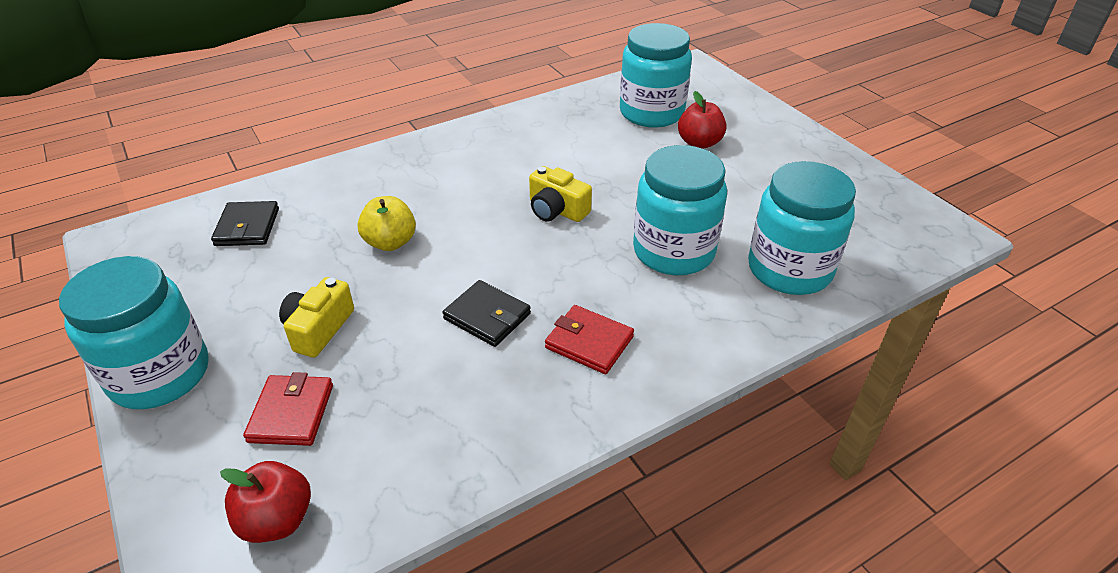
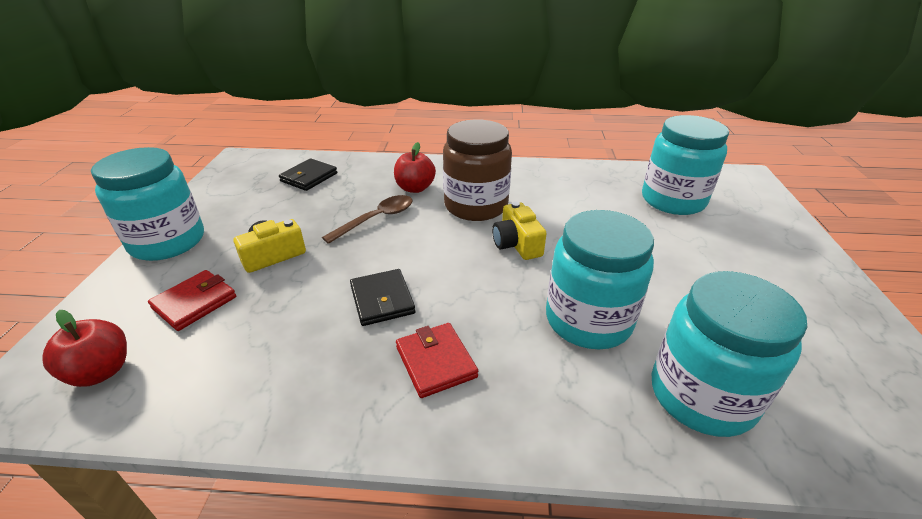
camera: 35 degrees right, 5 degrees down
yellow apple [358,196,416,251] -> brown spoon [322,195,413,244]
red apple [678,91,727,149] -> red apple moved to [394,142,436,193]
none -> brown jar [443,119,512,221]

